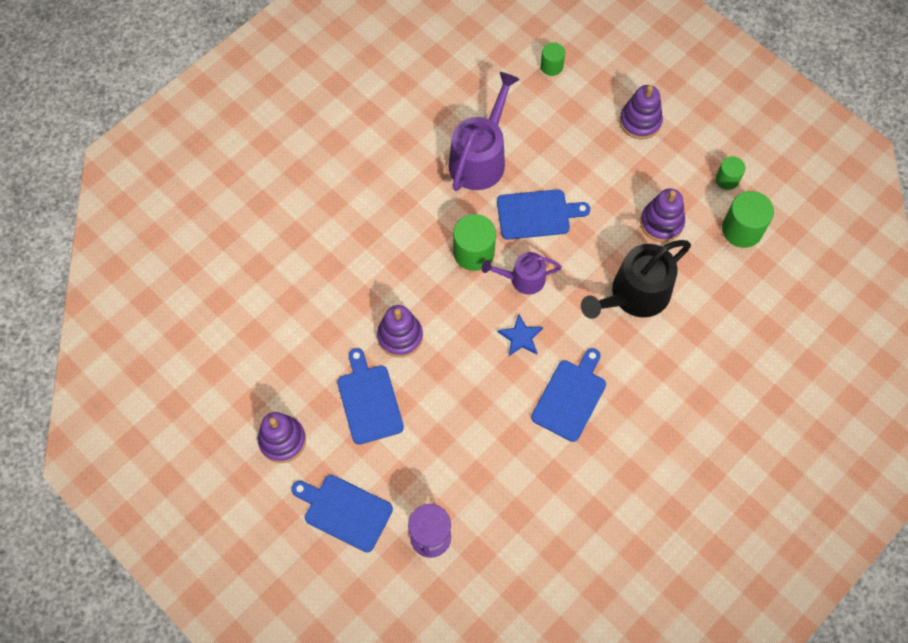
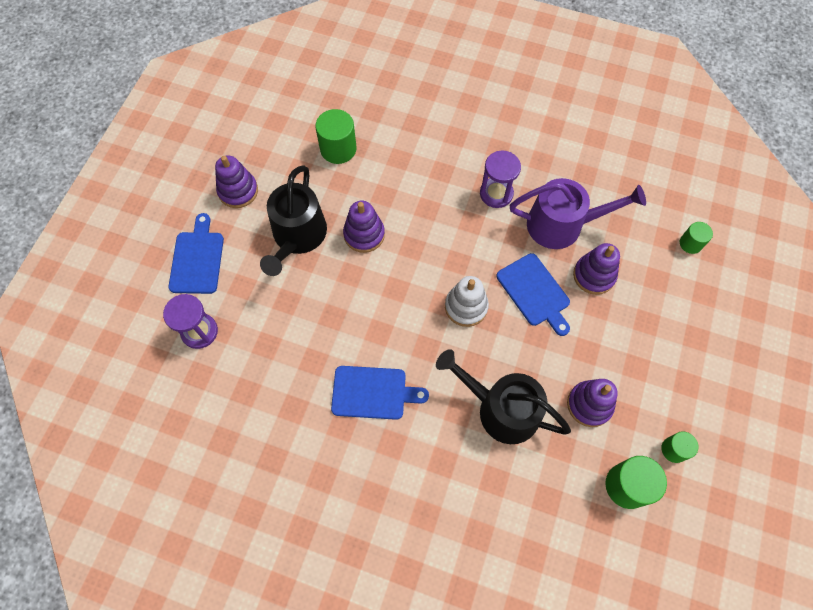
camera: 65 degrees right, 0 degrees up
blue cutting board [337,348,404,445] -> black watering can [260,166,327,276]
green cylinder [453,214,496,271] -> green cylinder moved to [315,109,357,164]
purple watering can [482,252,562,294] -> white stacking toy [445,276,489,327]
blue star [497,314,543,356] -> none
purple stacking toy [620,85,663,140] -> purple stacking toy moved to [573,243,620,295]
none -> purple hourglass [480,151,521,208]

